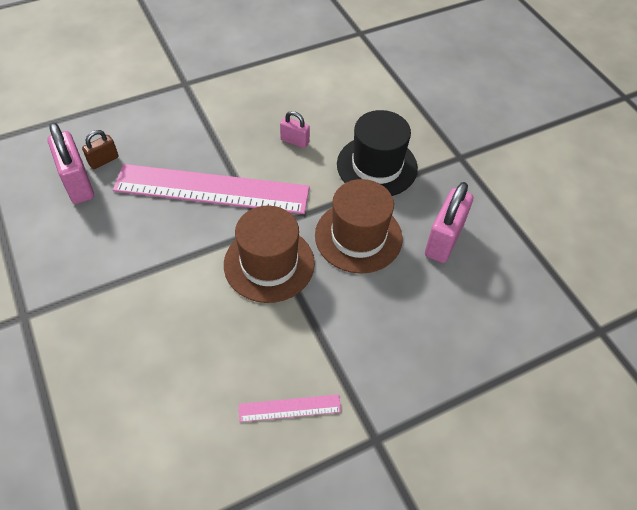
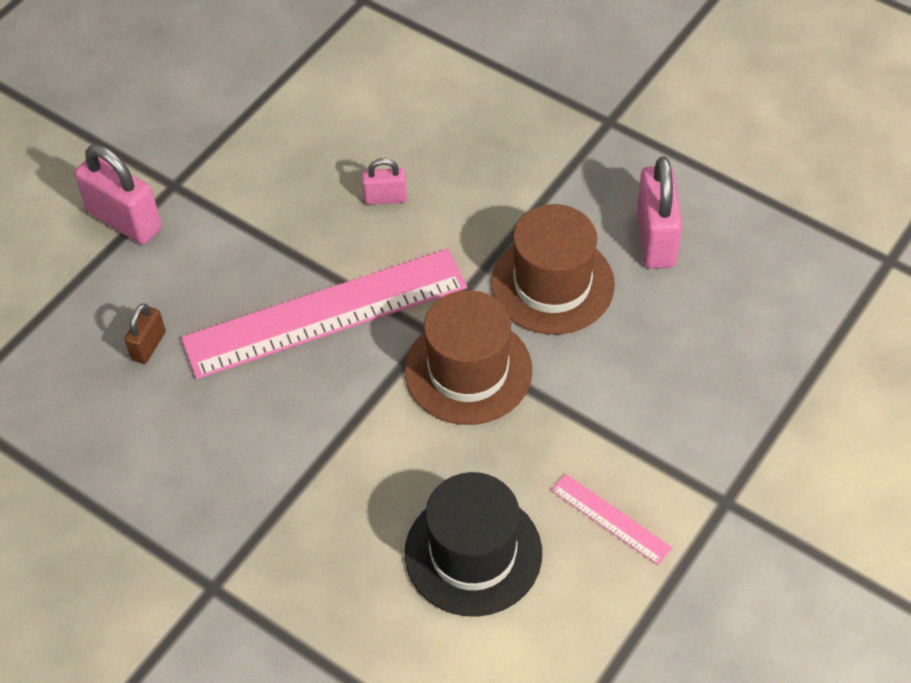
camera: 25 degrees left, 0 degrees up
pink padlock [48,122,94,204] -> pink padlock moved to [75,145,162,245]
pink ruler [239,394,341,422] -> pink ruler turned 75 degrees clockwise [551,474,672,565]
black hat [337,110,418,196] -> black hat moved to [404,472,542,617]

